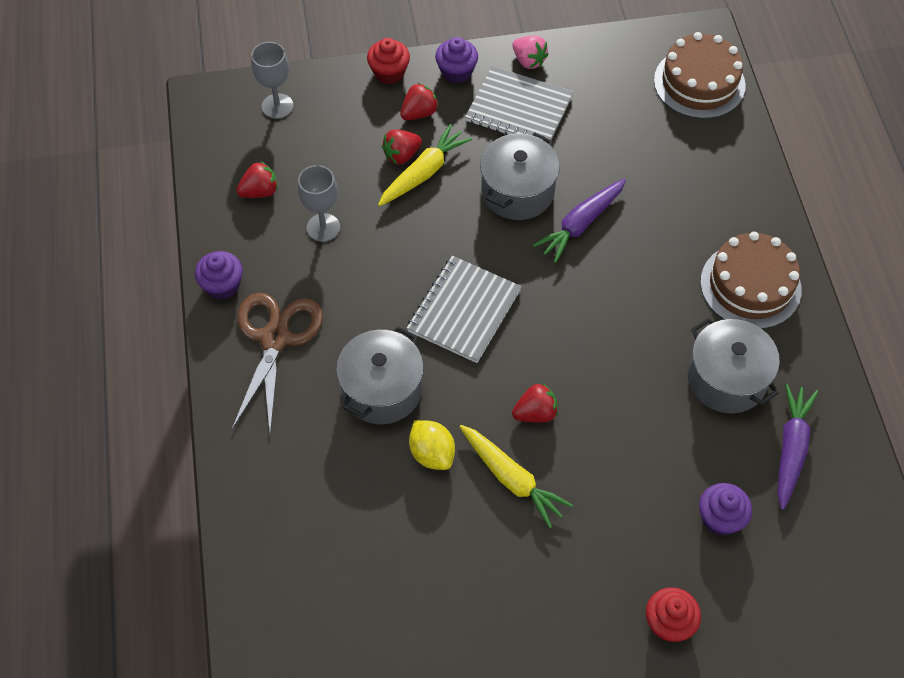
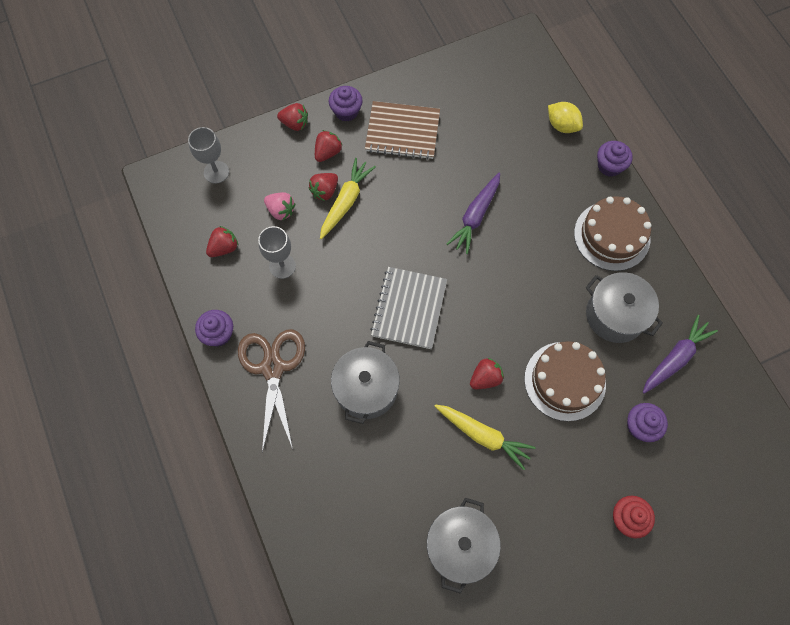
camera: 15 degrees left, 10 degrees up
red cupcake [367,38,410,84] -> red strawberry [277,103,308,131]
yellow lemon [409,420,455,470] -> yellow lemon moved to [548,102,583,133]
grey notebook [465,66,573,140] -> brown notebook [365,101,440,160]
grey pot [480,132,560,220] -> grey pot moved to [427,498,501,594]
pink strawberry [512,35,549,69] -> pink strawberry moved to [264,192,296,220]
brown cake [654,32,746,119] -> brown cake moved to [524,341,606,421]
purple carrot [777,384,818,510] -> purple carrot turned 45 degrees clockwise [642,315,718,394]
none -> purple cupcake [597,141,633,177]

